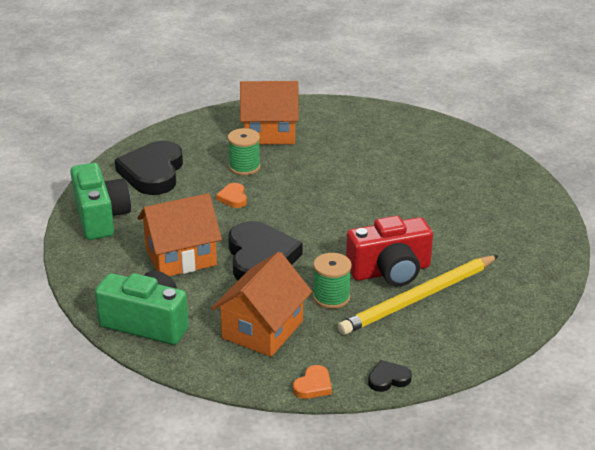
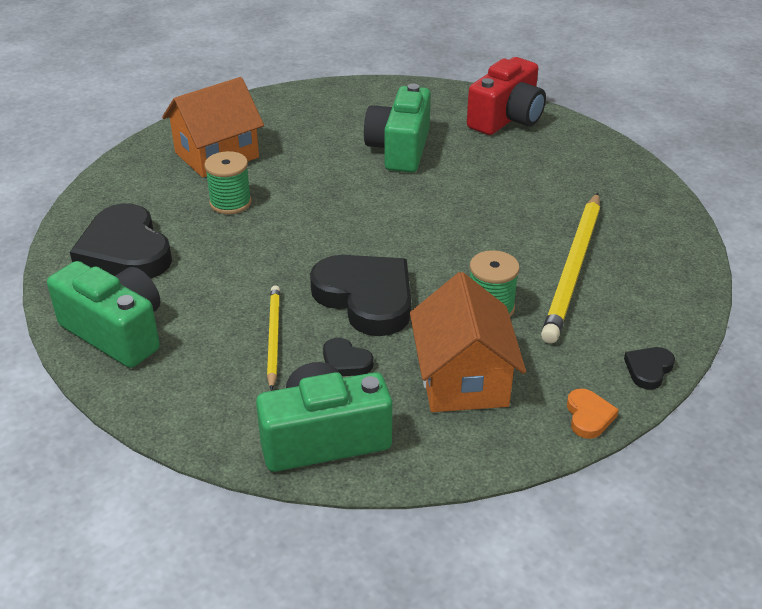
camera: 35 degrees left, 5 degrees up
orange house [137,193,222,276] -> yellow pencil [267,285,280,391]
orange heart [216,183,247,208] -> none
red camera [346,216,433,286] -> red camera moved to [467,57,546,135]
none -> black heart [323,338,373,376]
none -> green camera [364,84,431,173]

